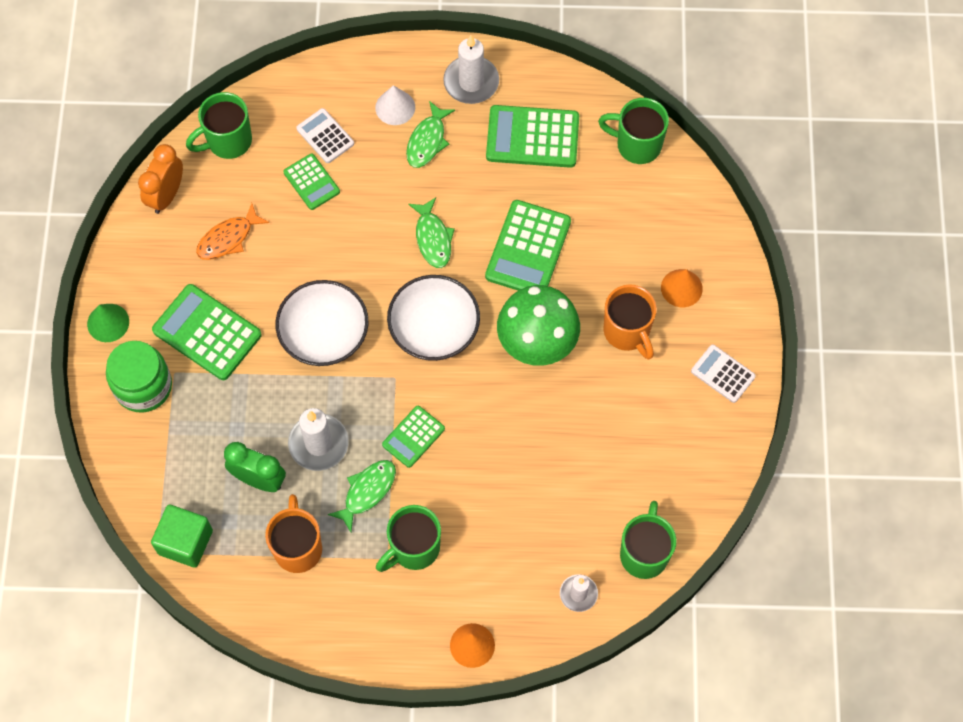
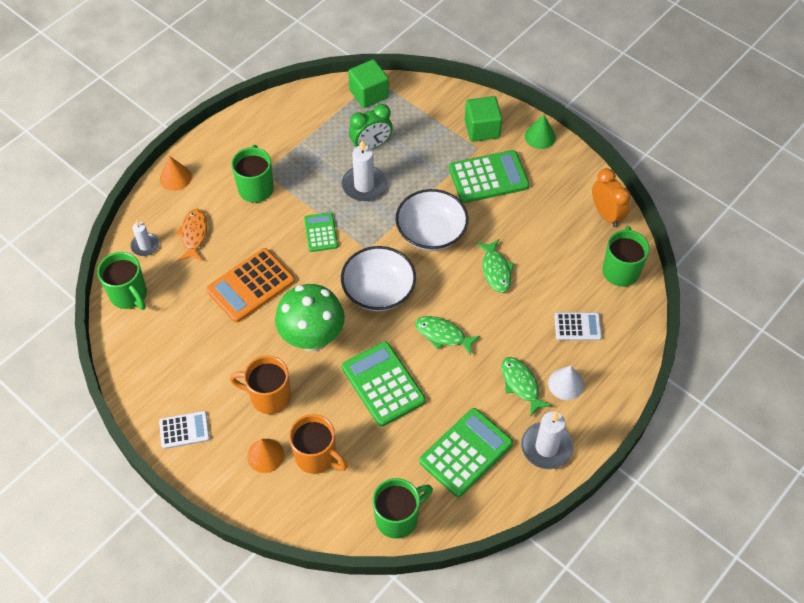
camera: 130 degrees right, 10 degrees down
green jar [106,341,172,413] -> green cube [465,96,502,142]
orange fish [196,203,269,260] -> orange fish moved to [175,209,207,261]
orange mug [265,494,322,573] -> orange mug moved to [289,414,348,474]
green calculator [283,154,340,210] -> none
green fish [328,460,396,532] -> green fish moved to [477,239,514,293]
none -> orange calculator [206,248,295,323]

